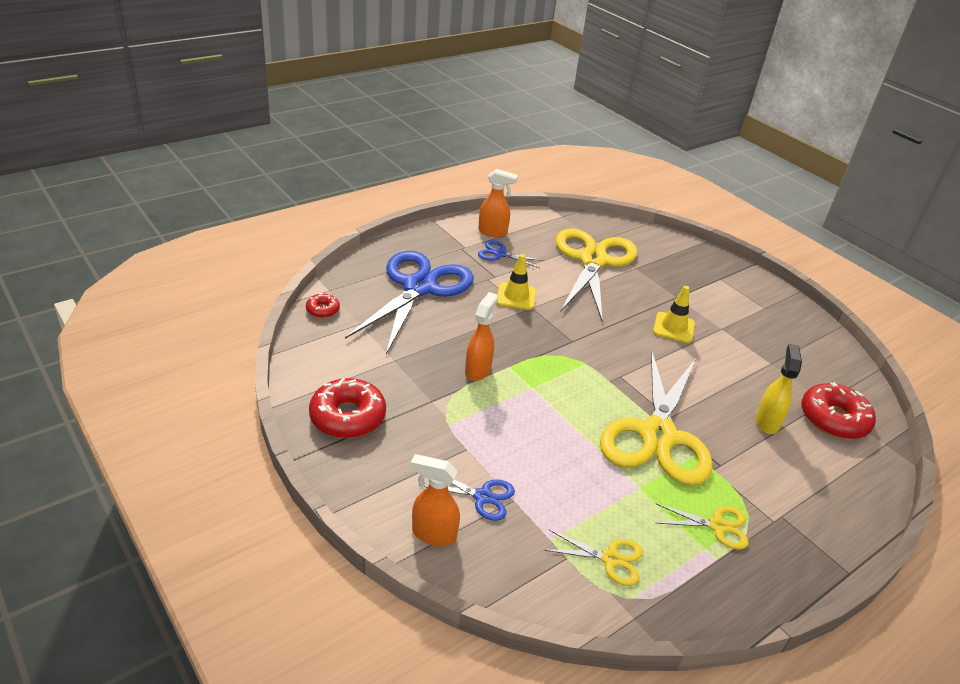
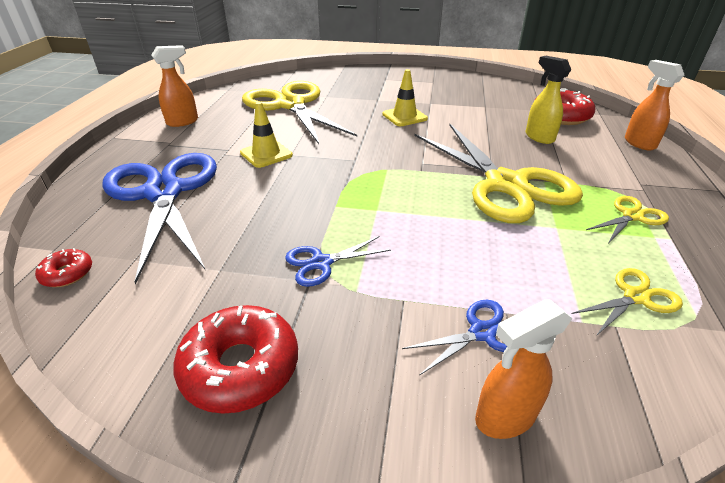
camera: 40 degrees left, 0 degrees up
orange spray bottle [465,292,498,381] -> orange spray bottle moved to [625,60,684,150]
blue scissors [478,240,544,268] -> blue scissors moved to [285,236,391,287]

